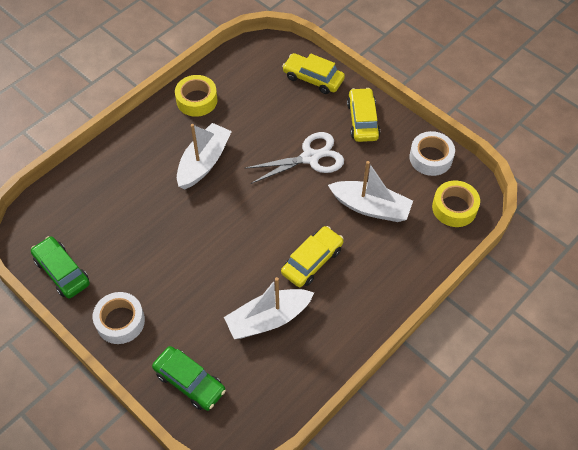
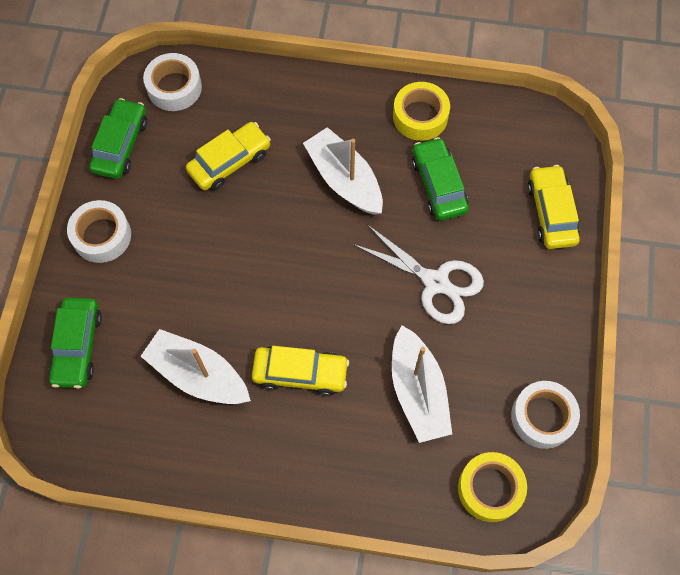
camera: 55 degrees right, 10 degrees up
white boat [177,123,232,189] -> white boat turned 120 degrees counterclockwise [303,127,383,215]
yellow car [347,88,380,142] -> yellow car moved to [186,122,271,190]
none -> white tape [143,53,202,111]
none -> green car [412,137,469,221]

